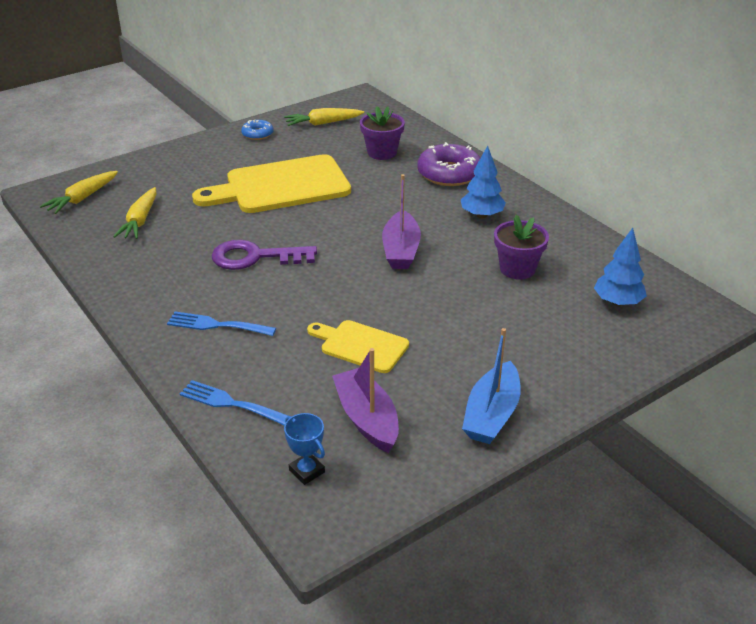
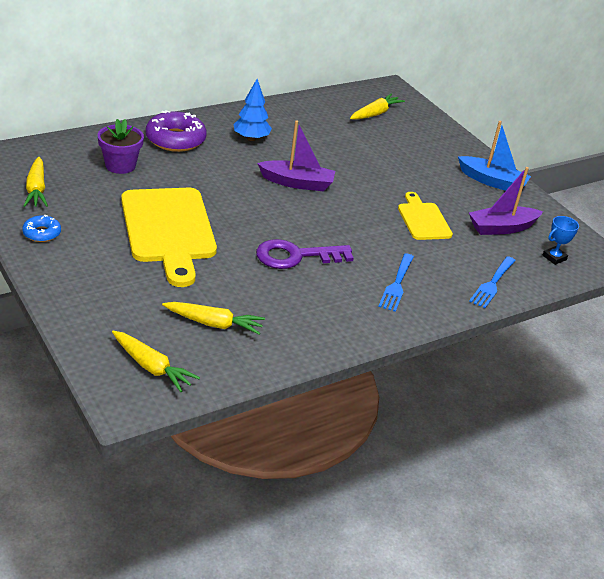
camera: 90 degrees left, 0 degrees up
purple key [211,240,317,270] -> purple key turned 75 degrees clockwise [256,239,354,269]
yellow cutting board [307,320,409,373] -> yellow cutting board turned 135 degrees clockwise [398,192,453,240]
purple flower pot [494,215,549,279] -> none
blue tree [594,228,647,306] -> yellow carrot [350,94,405,120]

